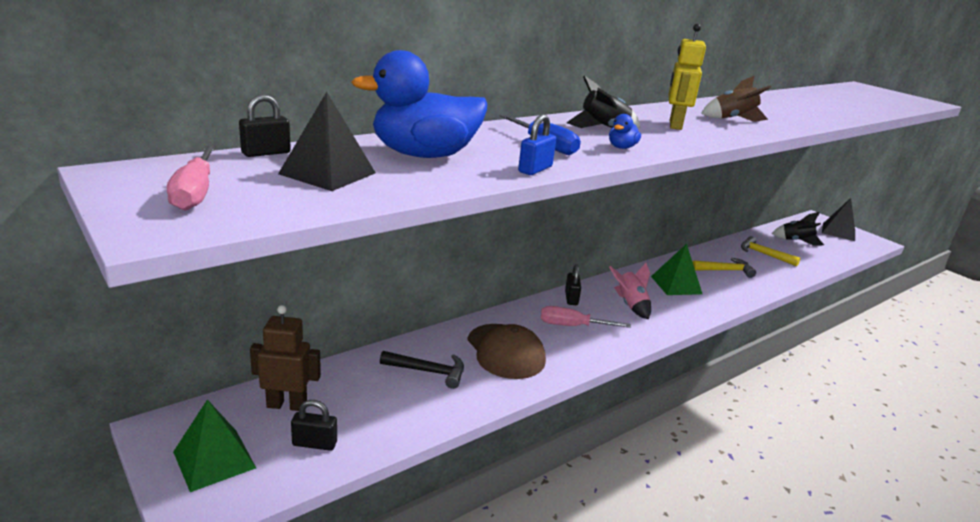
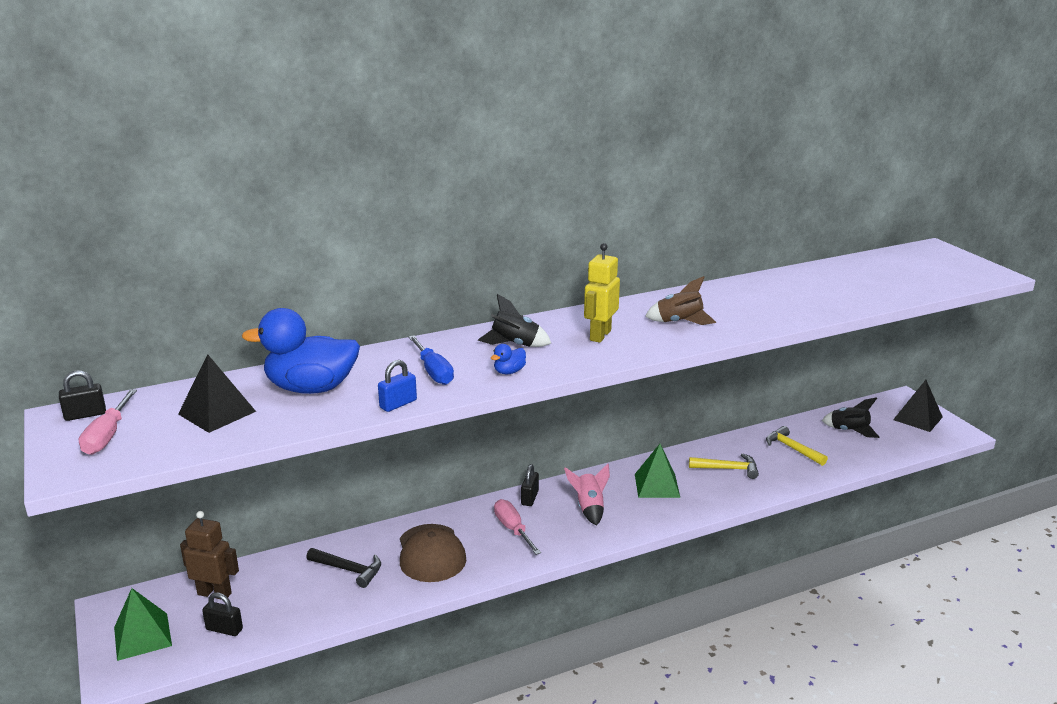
camera: 15 degrees right, 0 degrees up
black padlock [239,94,291,157] -> black padlock moved to [59,370,106,421]
pink screwdriver [541,306,631,328] -> pink screwdriver turned 45 degrees clockwise [494,499,541,555]

